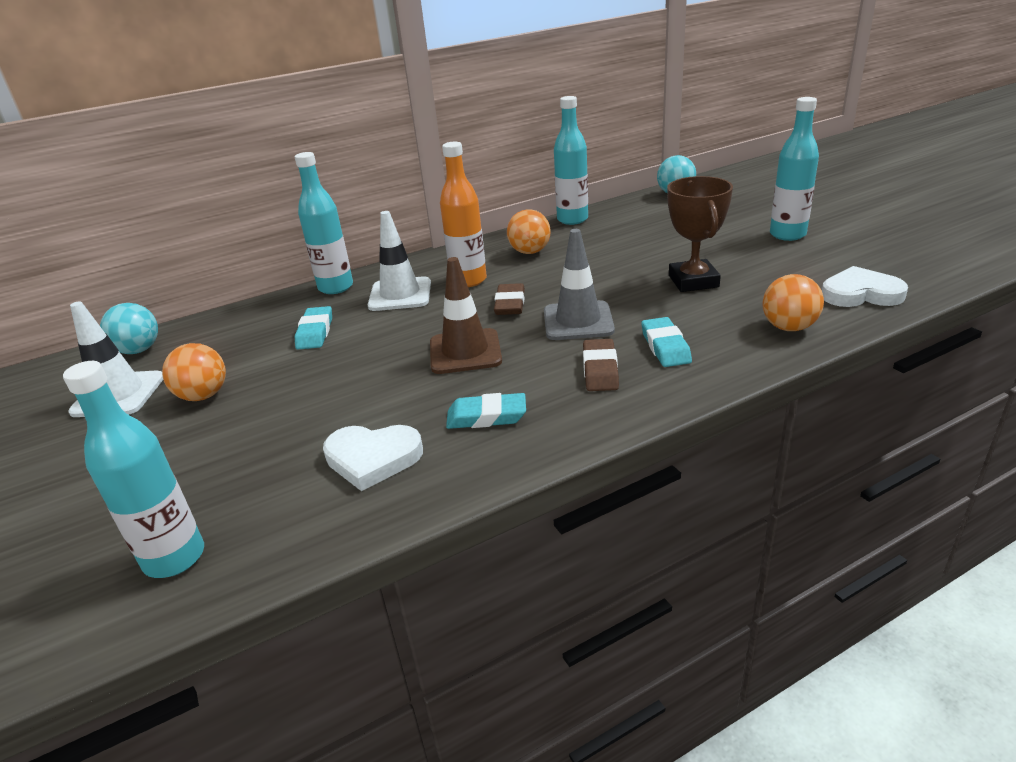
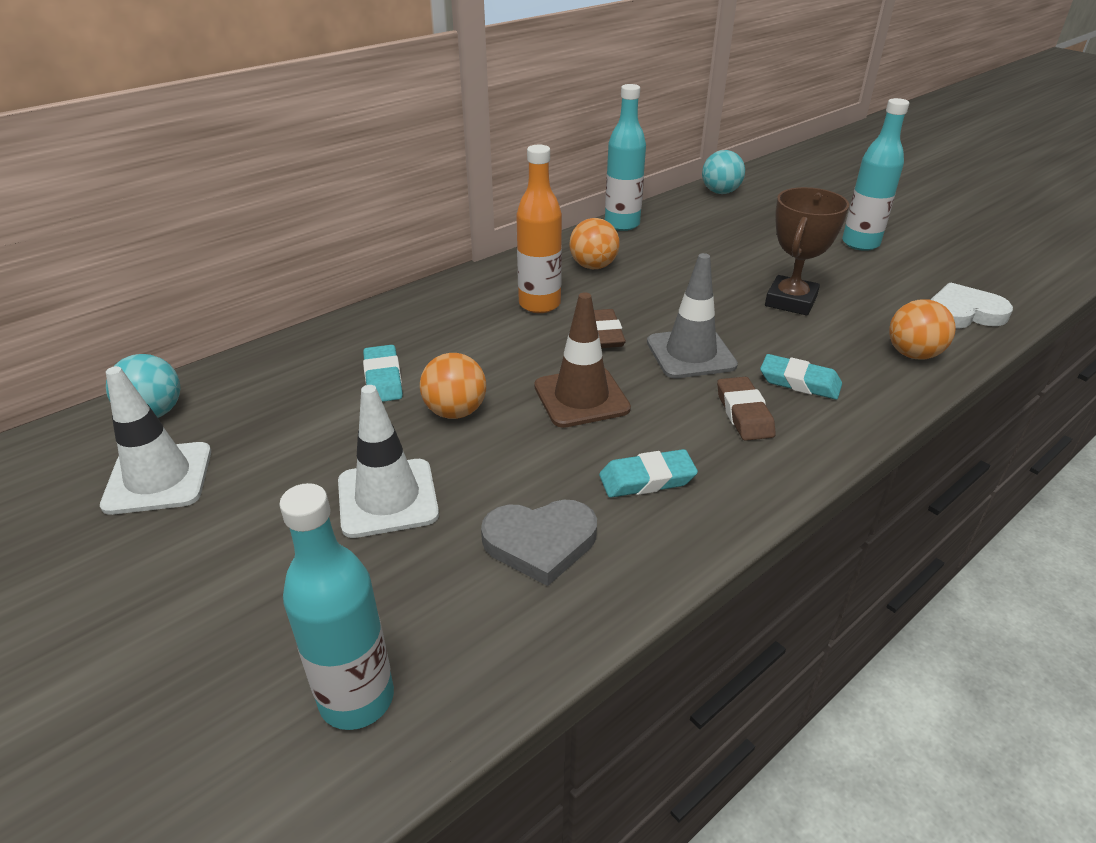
camera: 15 degrees left, 5 degrees up
orange ball [162,343,226,401] -> orange ball moved to [420,353,486,419]
turquoise bottle [295,152,353,294] -> none
white heart [323,425,423,491] -> grey heart [481,500,597,586]
white traffic cone [368,211,431,311] -> white traffic cone moved to [338,385,439,538]
turquoise eraser [642,317,692,367] -> turquoise eraser turned 45 degrees counterclockwise [760,354,842,400]
brown trophy [667,176,733,292] -> brown trophy turned 45 degrees clockwise [765,187,849,316]

